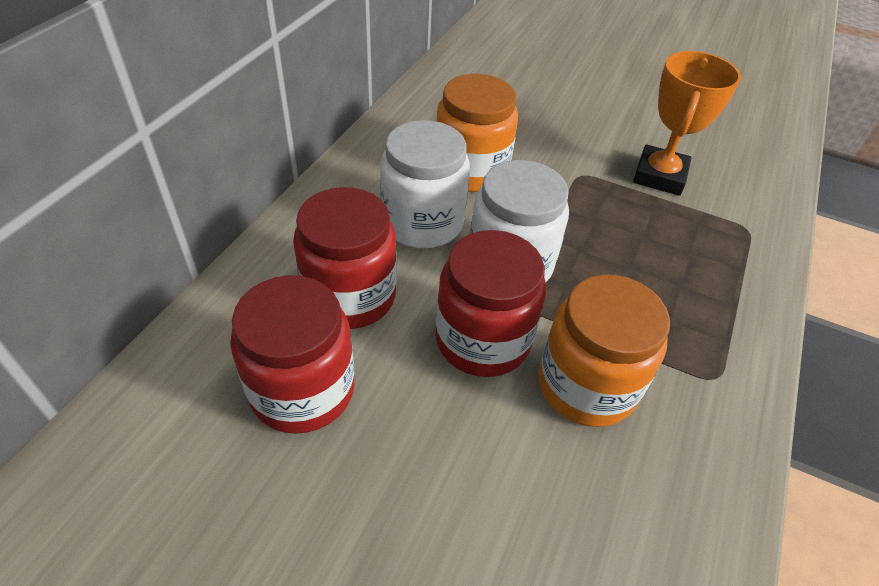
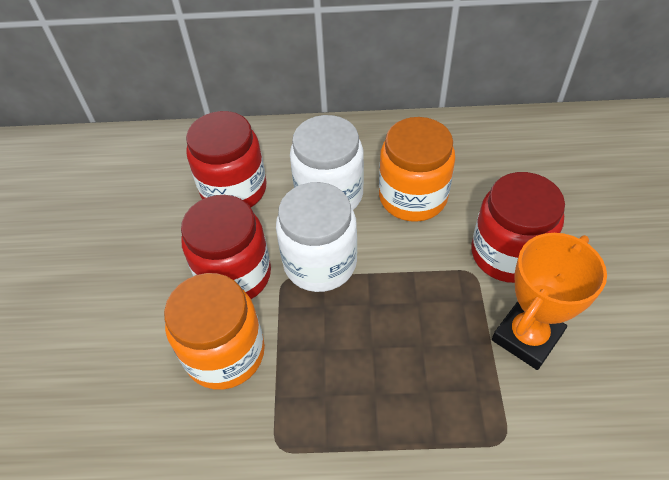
camera: 70 degrees right, 5 degrees up
red jar [230,275,355,434] -> red jar moved to [471,172,565,283]
orange trophy [633,51,741,196] -> orange trophy turned 45 degrees counterclockwise [492,233,607,370]

